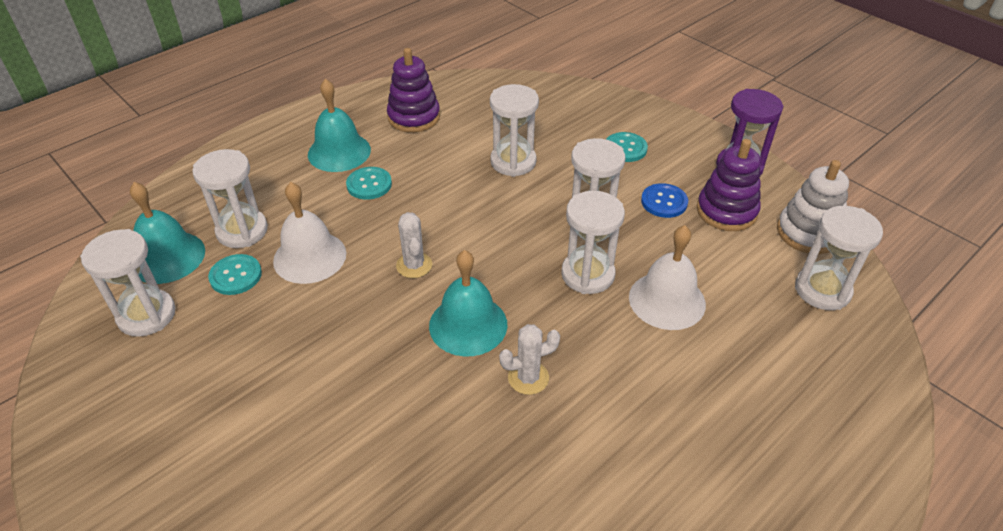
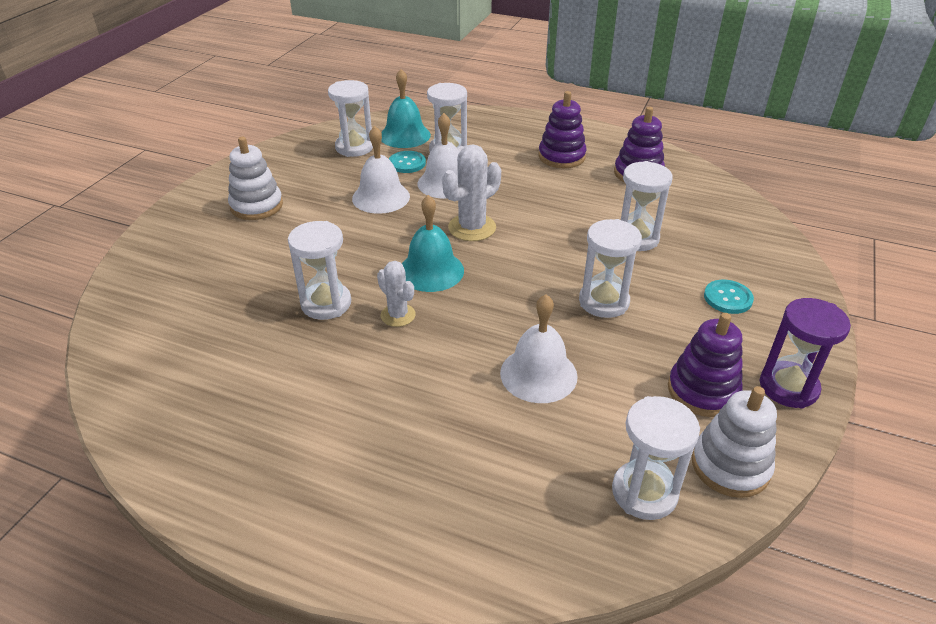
camera: 65 degrees right, 5 degrees down
turquoise bell [308,79,371,172] -> purple stacking toy [538,91,586,168]
turquoise button [346,167,392,200] -> none
white cactus [396,212,432,278] -> white cactus [442,144,501,241], size x1.59
white hourglass [561,191,625,294] -> white hourglass moved to [288,221,351,320]
blue button [641,183,688,218] -> none
none -> white stacking toy [228,137,283,220]
none -> white bell [352,126,410,214]

